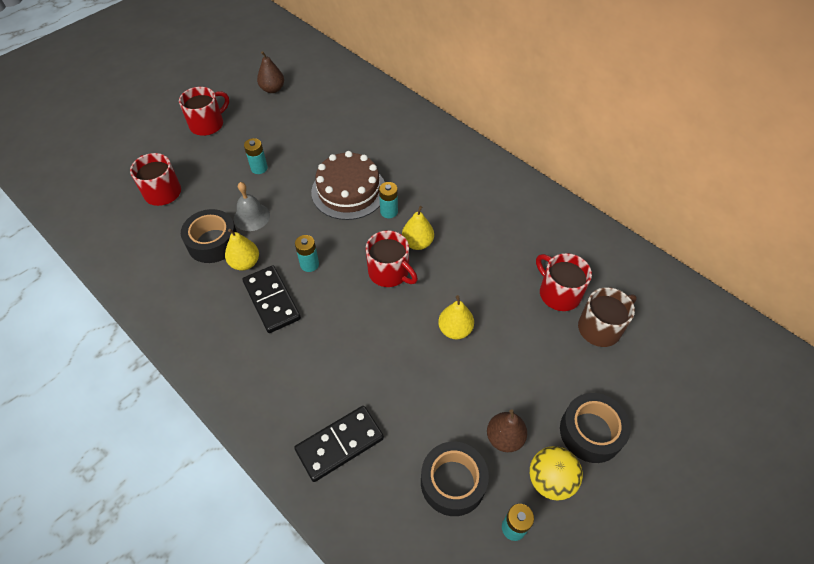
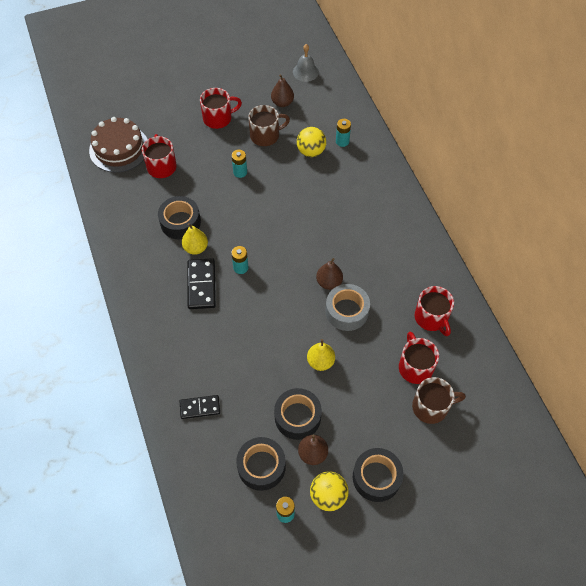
camera: 25 degrees right, 5 degrees up
grey bell [234,182,270,231] -> grey bell moved to [293,44,319,82]
black domino [294,406,384,482] -> black domino [179,395,220,419], size x0.66
brown cake [311,151,385,220] -> brown cake moved to [89,117,148,172]
red mug [366,230,418,287] -> red mug moved to [415,286,454,336]
turquoise battery [379,182,398,218] -> turquoise battery moved to [336,119,351,147]
yellow pear [402,206,434,250] -> brown pear [316,258,343,290]
none -> brown mug [248,105,290,146]
none -> black tape [274,388,322,440]
none -> yellow ball [297,127,326,157]
none -> grey tape [326,284,370,331]

